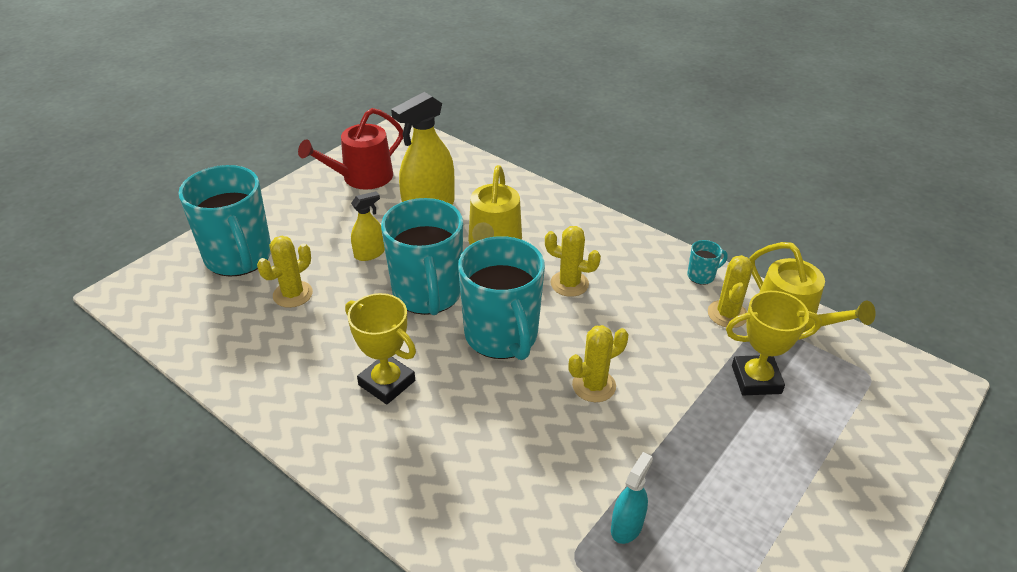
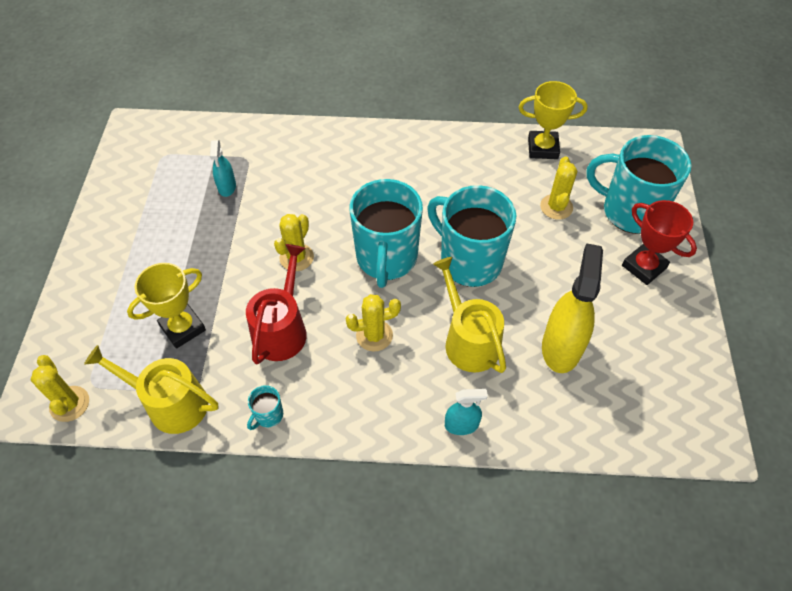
camera: 145 degrees right, 15 degrees up
red watering can [298,108,403,190] -> red watering can moved to [246,244,307,364]
yellow trophy [345,293,416,404] -> yellow trophy moved to [519,81,588,159]
yellow spray bottle [351,191,385,261] -> none
turquoise mug [458,236,545,360] -> turquoise mug turned 120 degrees counterclockwise [350,179,423,288]
yellow cactus [708,255,753,328] -> yellow cactus moved to [31,355,89,422]
none -> turquoise spray bottle [445,389,488,435]
none -> red trophy [622,200,697,285]

